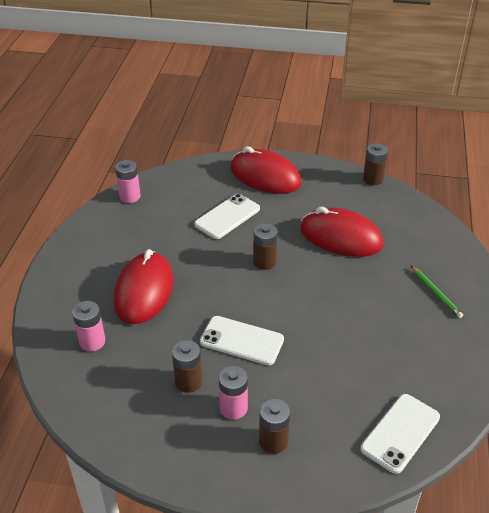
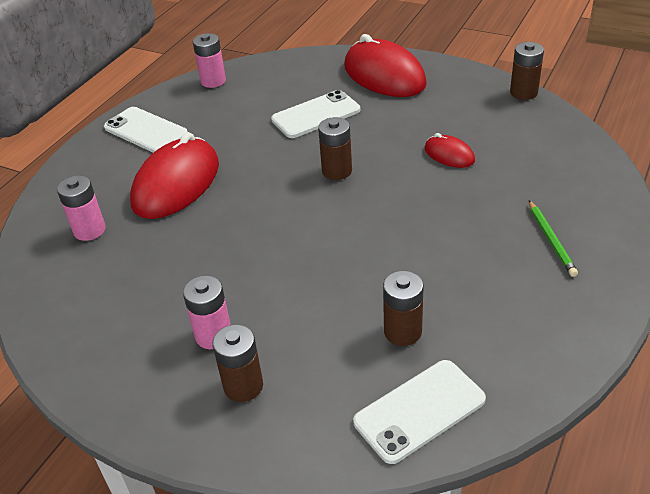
camera: 20 degrees right, 0 degrees up
brown battery [172,340,202,393] -> brown battery moved to [383,271,424,346]
white phone [200,316,284,365] -> white phone moved to [104,107,188,153]
red mouse [300,207,384,257] -> red mouse [425,133,475,168], size x0.49

